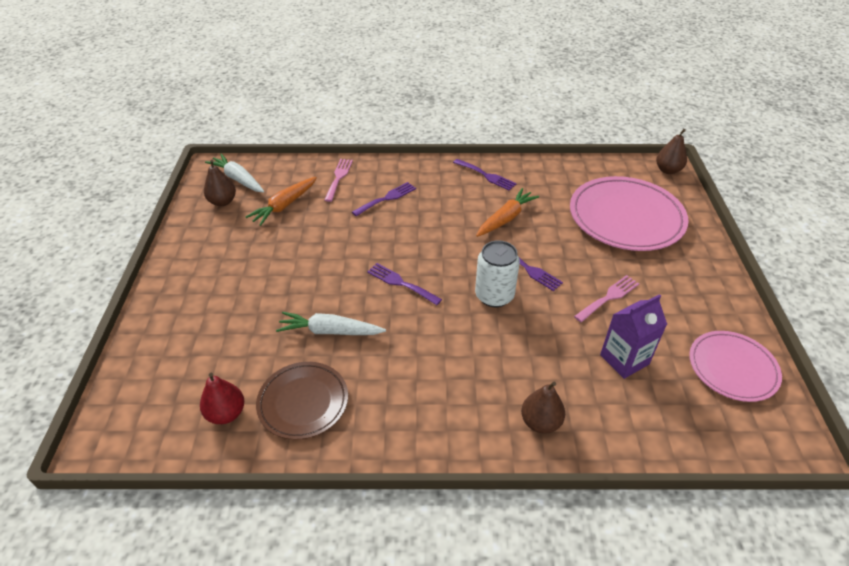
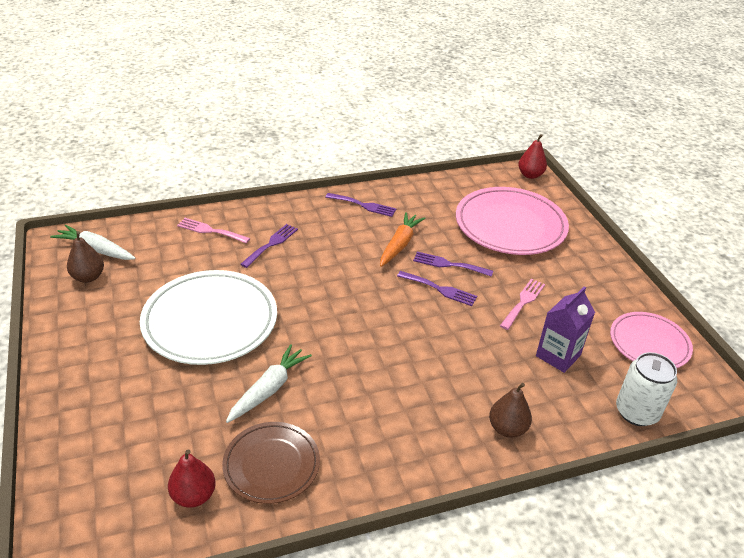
camera: 20 degrees left, 5 degrees down
orange carrot [246,177,317,226] -> none
white carrot [276,312,386,335] -> white carrot turned 135 degrees clockwise [226,344,312,423]
pink fork [324,159,353,202] -> pink fork turned 60 degrees counterclockwise [177,218,250,243]
purple fork [367,263,442,305] -> purple fork moved to [413,252,493,277]
white can [475,240,520,307] -> white can moved to [616,352,677,426]
brown pear [656,129,687,174] -> red pear [518,134,547,179]
none -> white plate [140,270,277,365]

